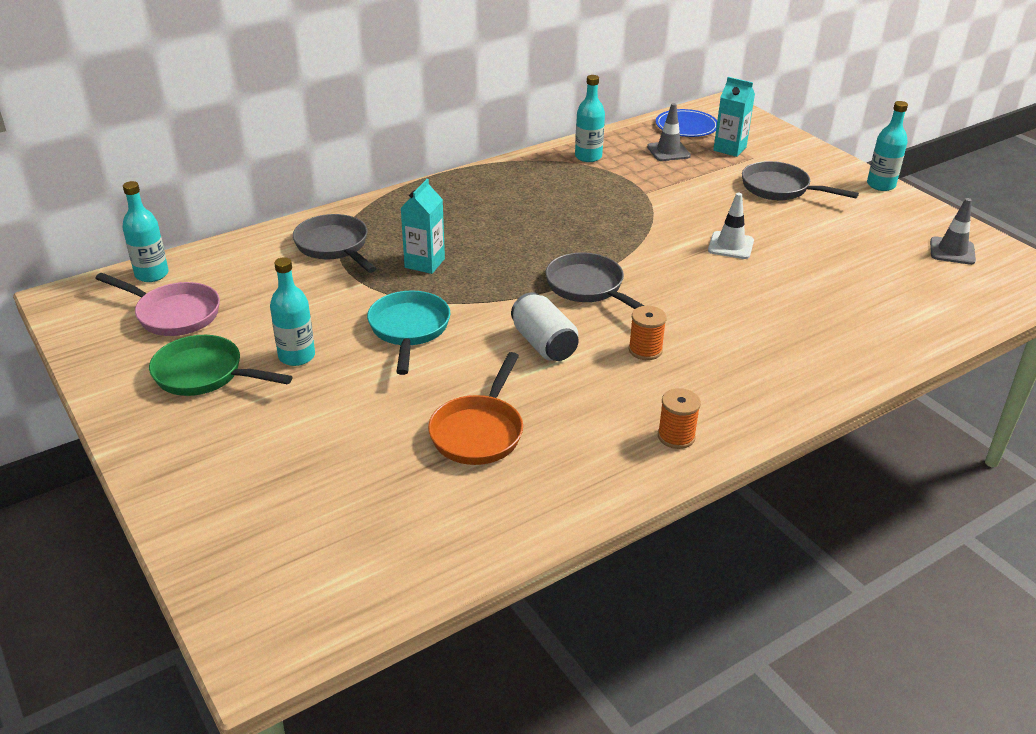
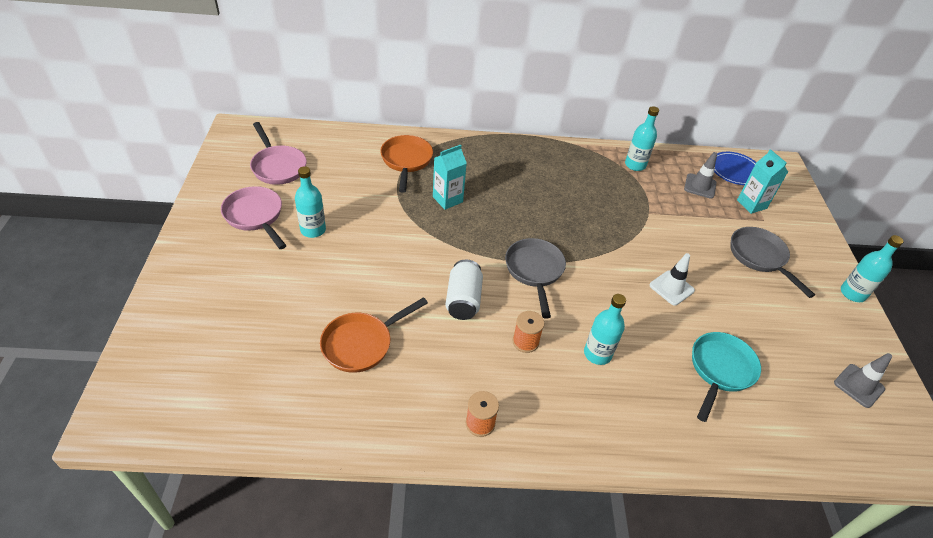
camera: 30 degrees right, 10 degrees up
turquoise bottle [122,181,169,282] -> turquoise bottle moved to [584,294,626,365]
green pan [149,335,292,396] -> pink pan [221,186,287,249]
grey pan [293,214,377,273] -> orange pan [380,135,433,193]
turquoise pan [367,290,450,375] -> turquoise pan moved to [692,332,761,422]

